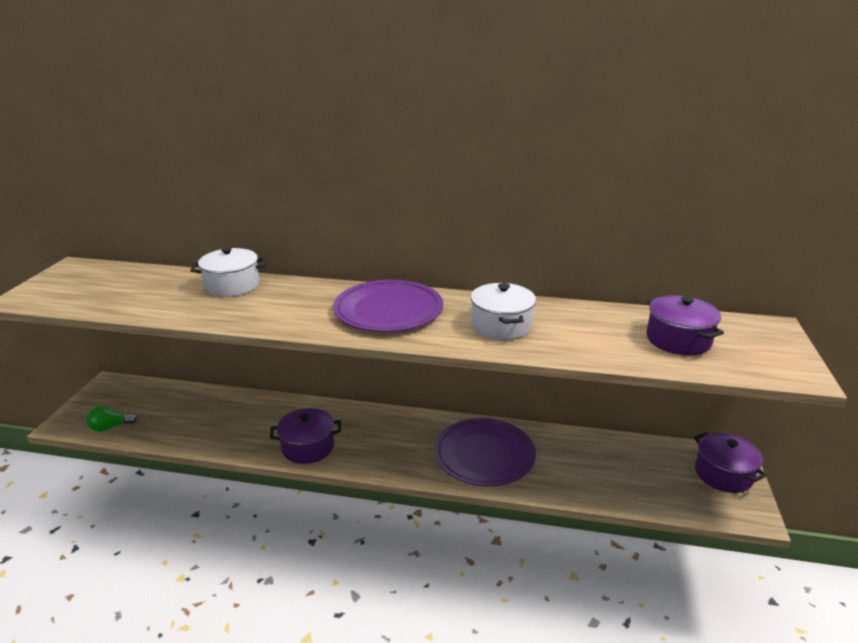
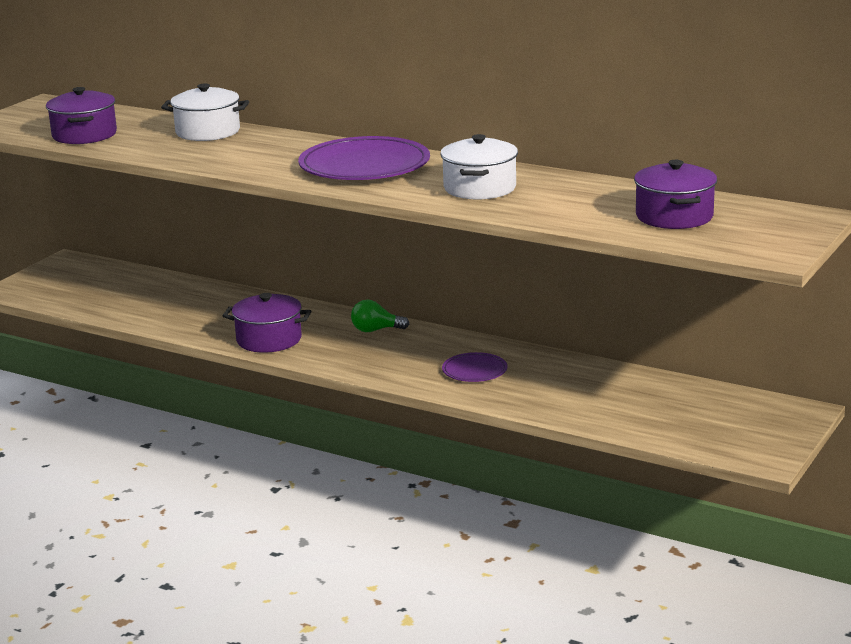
camera: 20 degrees right, 5 degrees down
green light bulb [86,406,137,432] -> green light bulb moved to [351,300,409,332]
purple plate [434,418,536,486] -> purple plate [442,352,508,382], size x0.50
purple pot [694,432,767,493] -> purple pot moved to [46,87,117,144]

